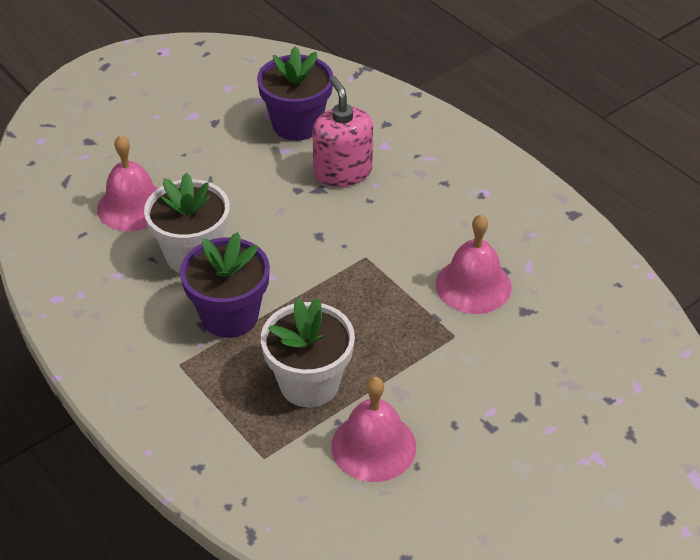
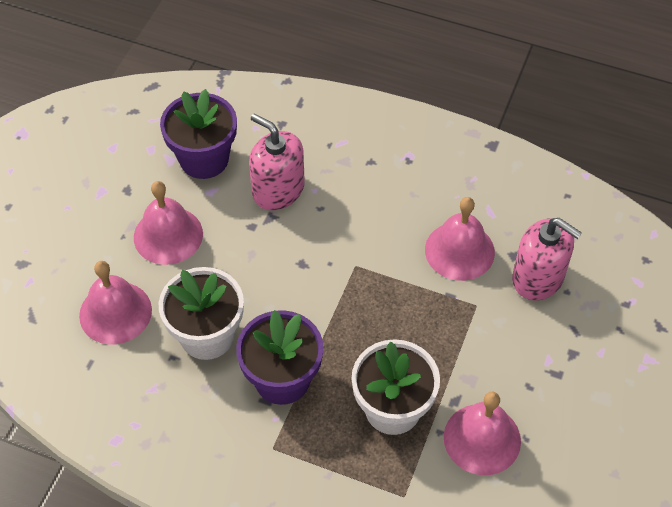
camera: 30 degrees left, 10 degrees up
none -> pink bell [134,181,203,265]
none -> pink soap dispenser [512,218,582,300]

